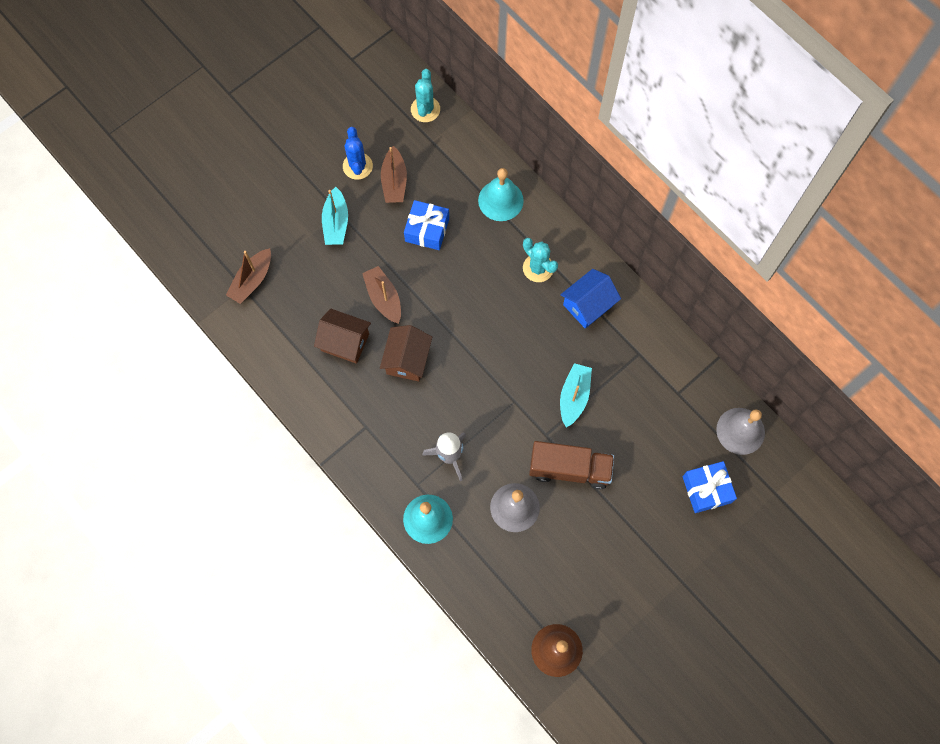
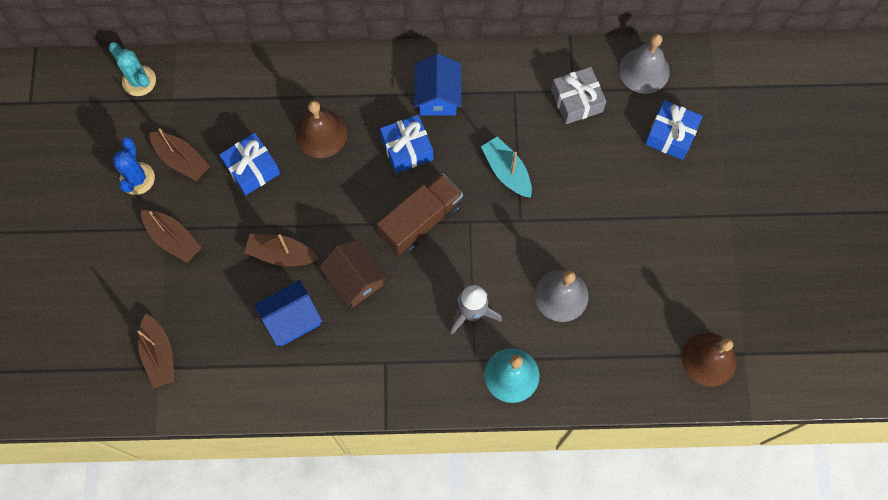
camera: 50 degrees left, 0 degrees up
brown house [314,309,371,364] -> blue house [254,280,322,346]
turquoise boat [322,187,348,245] -> brown boat [141,210,201,263]
blue cactus [343,127,373,180] -> blue cactus turned 60 degrees clockwise [113,137,155,195]
turquoise bell [478,168,524,221] -> none
turquoise cactus [523,238,558,282] -> none
brown truck [529,441,614,490] -> brown truck moved to [377,173,463,255]
none -> brown bell [296,100,347,158]
none -> blue gift [380,115,433,173]
none -> grey gift [551,67,607,124]

